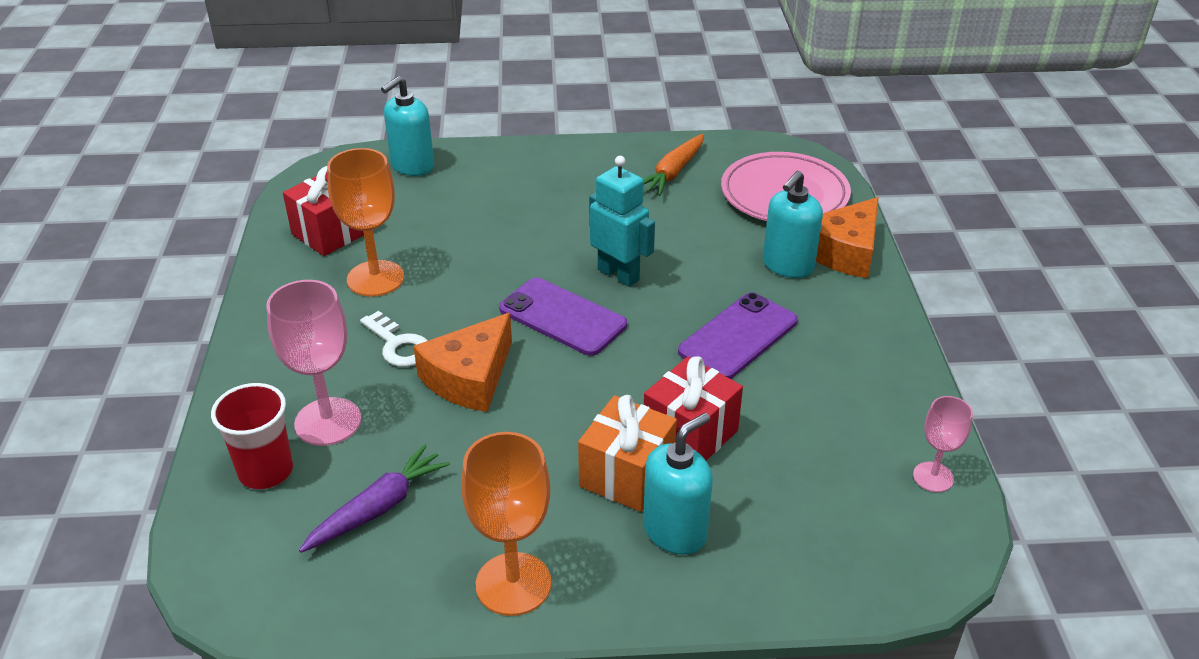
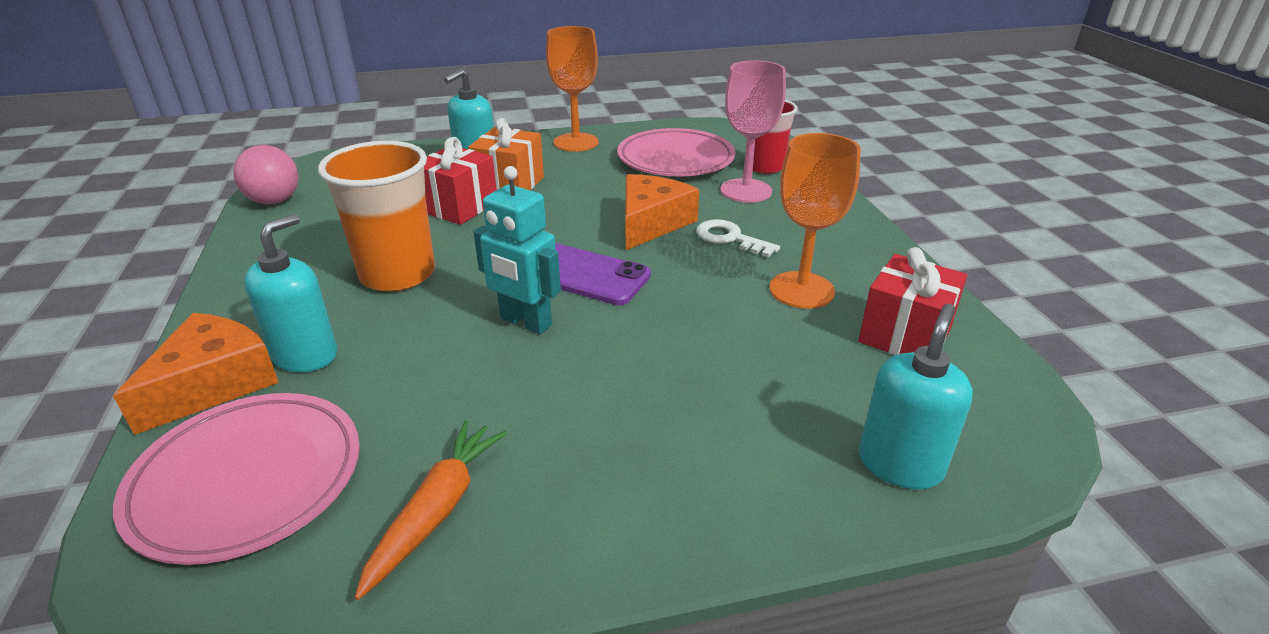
camera: 170 degrees right, 5 degrees down
purple carrot [299,444,450,553] -> pink plate [617,128,735,176]
purple phone [678,292,798,379] -> orange cup [318,141,435,292]
pink goblet [913,396,973,492] -> pink ball [233,145,299,204]

